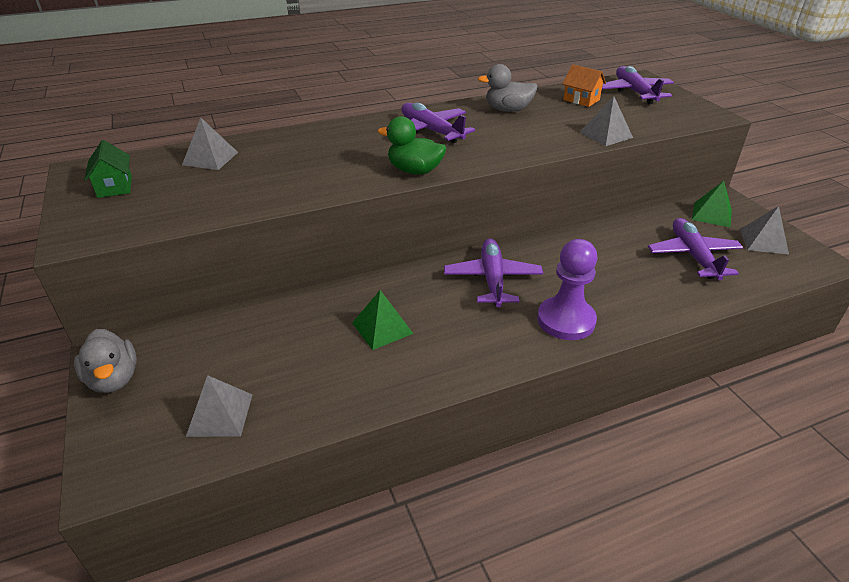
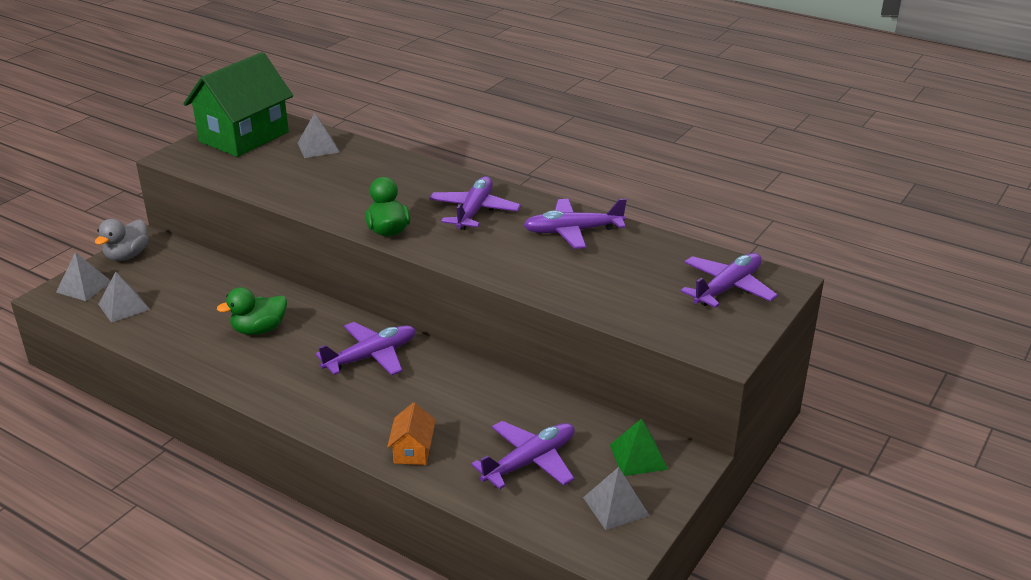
camera: 55 degrees right, 5 degrees down
green house [84,140,132,198] -> green house [183,52,293,157], size x2.31
green pyramid [352,290,414,350] -> green duck [217,287,287,335]
grey duck [478,64,538,112] -> purple plane [524,199,627,249]
purple pawn [537,239,598,340] -> none
orange house [563,64,606,107] -> orange house moved to [387,402,436,465]
grey pyramid [579,96,633,146] -> grey pyramid moved to [56,252,111,301]

